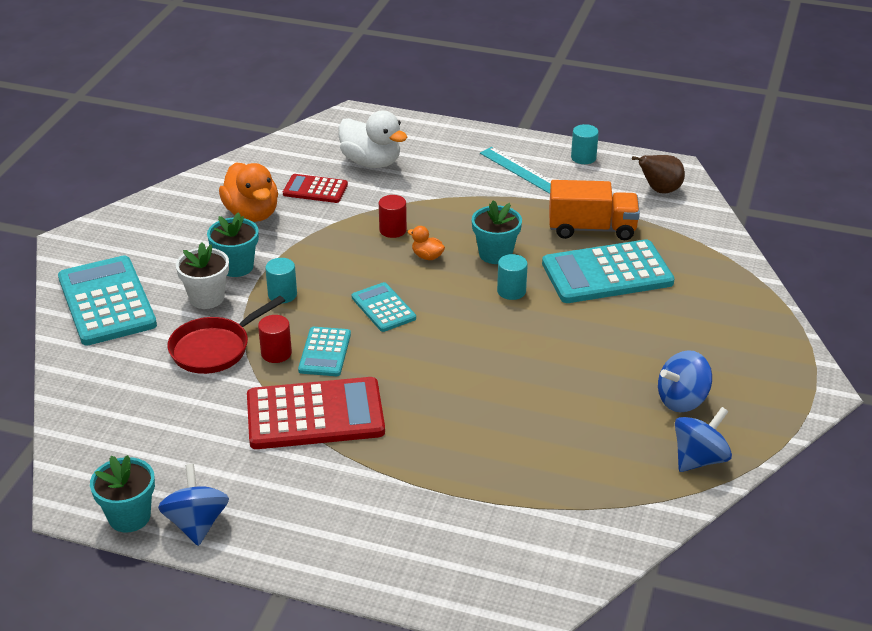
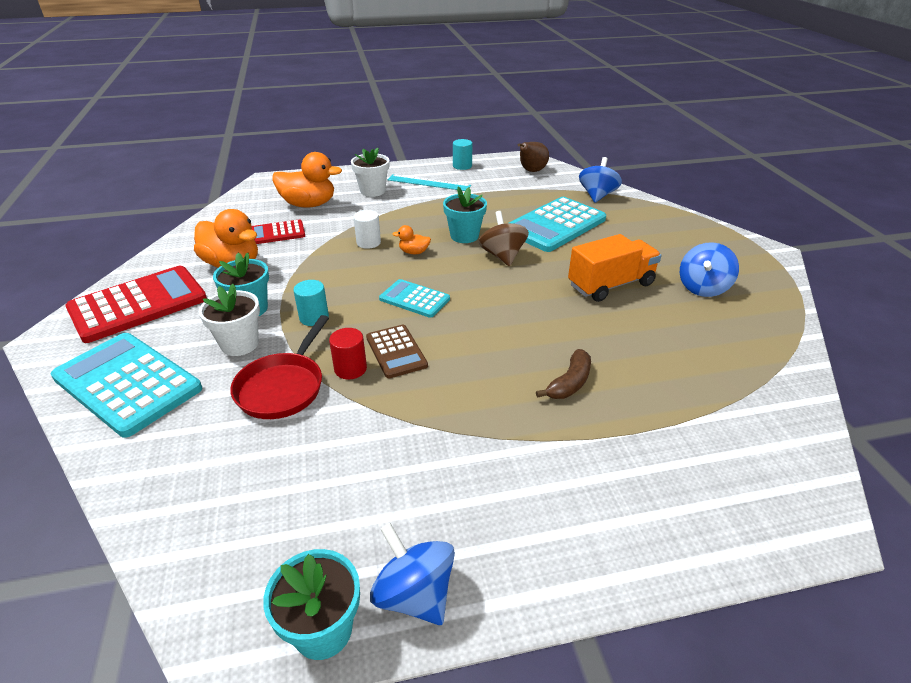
camera: 30 degrees left, 0 degrees up
red calculator [247,377,385,449] -> red calculator moved to [65,266,207,343]
turquoise calculator [298,327,351,376] -> brown calculator [366,325,428,378]
white duck [338,111,407,168] -> orange duck [272,152,342,207]
red cylinder [379,195,407,238] -> white cylinder [353,210,381,249]
turquoise cylinder [497,254,528,300] -> brown spinning top [479,211,529,267]
orange truck [549,180,640,240] -> orange truck moved to [568,234,661,302]
blue spinning top [675,407,732,472] -> blue spinning top moved to [579,157,622,203]
none -> white flower pot [351,148,389,197]
none -> brown banana [536,349,591,399]

